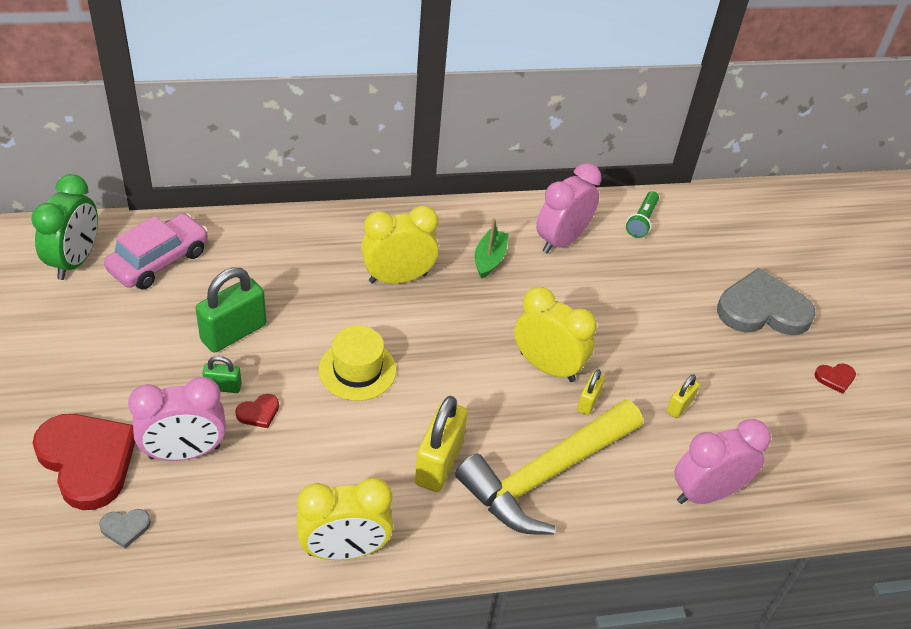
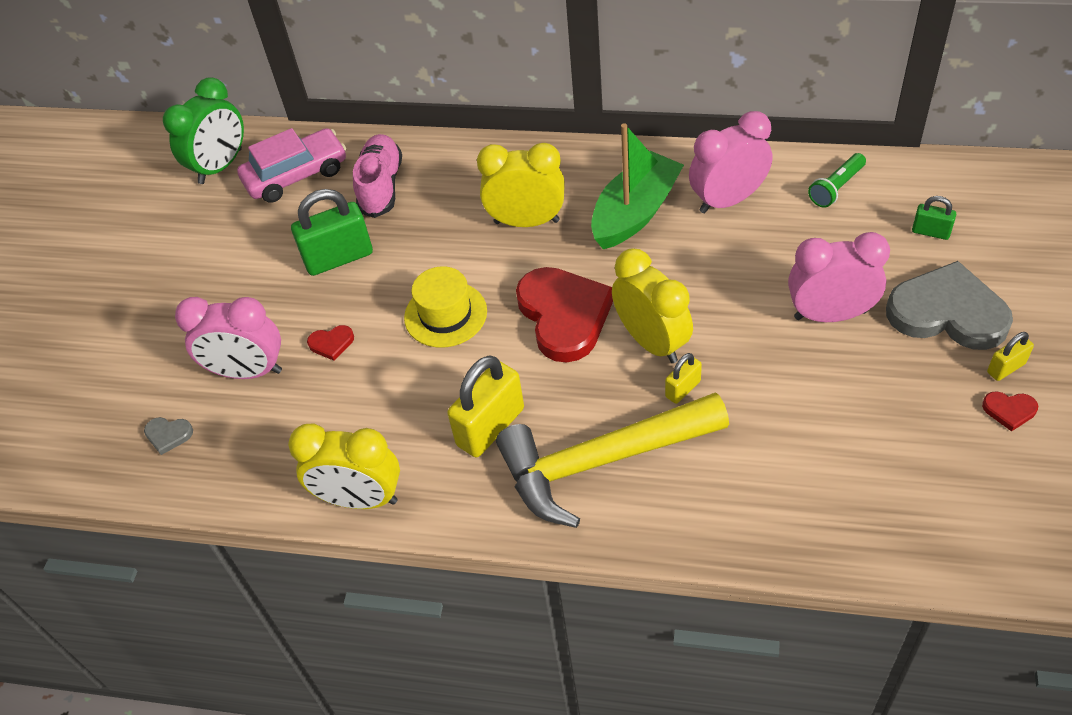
camera: 30 degrees right, 5 degrees up
red heart [33,414,135,510] -> red heart moved to [516,267,613,362]
green padlock [202,356,242,393] -> green padlock moved to [912,196,956,240]
green boat [475,218,509,279] -> green boat [591,123,684,249], size x1.78
yellow padlock [667,374,700,418] -> yellow padlock moved to [987,332,1034,381]
pink clock [675,419,771,504] -> pink clock moved to [788,232,890,322]
none -> pink shoe [353,134,402,218]

